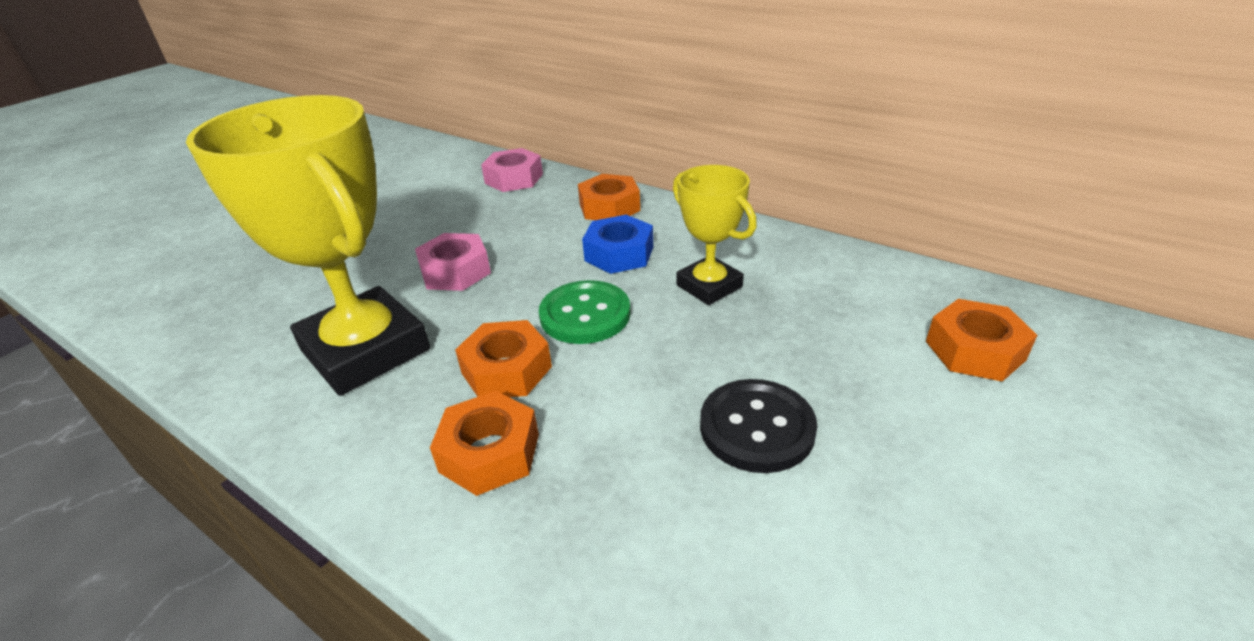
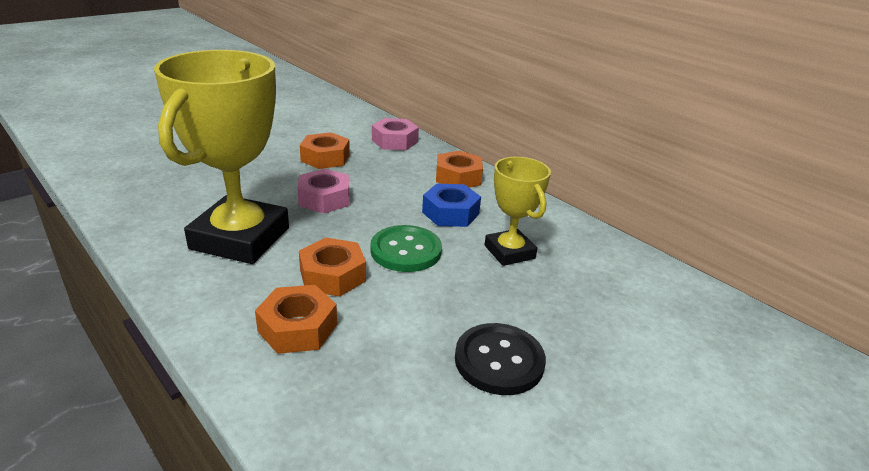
camera: 10 degrees right, 5 degrees down
yellow trophy [186,95,430,396] -> yellow trophy turned 45 degrees clockwise [154,50,289,264]
orange nut [926,299,1037,382] -> orange nut moved to [300,132,350,169]

